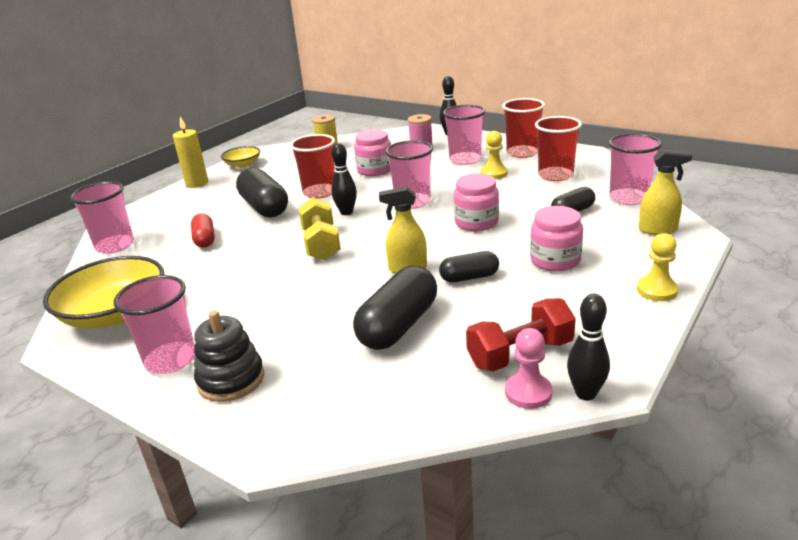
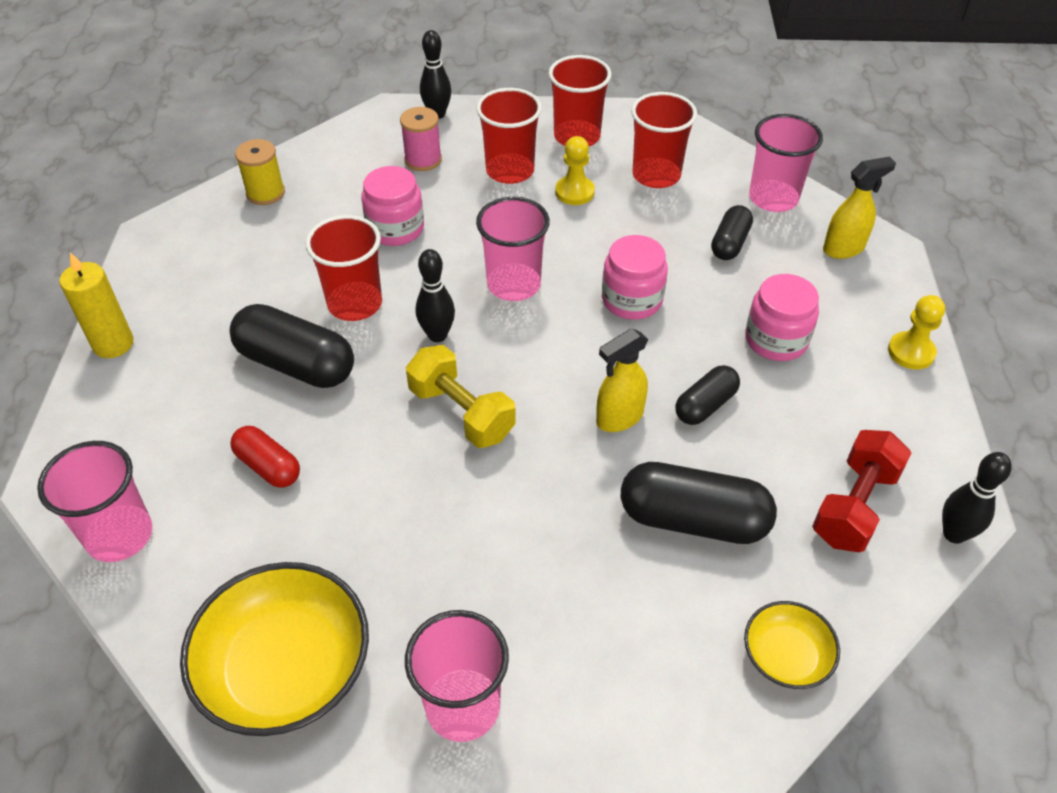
camera: 35 degrees left, 20 degrees up
black stacking toy [194,310,264,402] -> none
yellow bowl [221,146,260,168] -> yellow bowl moved to [744,601,840,689]
black capsule [353,266,437,350] -> black capsule turned 75 degrees counterclockwise [621,462,777,544]
pink cup [443,105,485,165] -> red cup [476,88,542,184]
pink pawn [505,328,553,409] -> none

